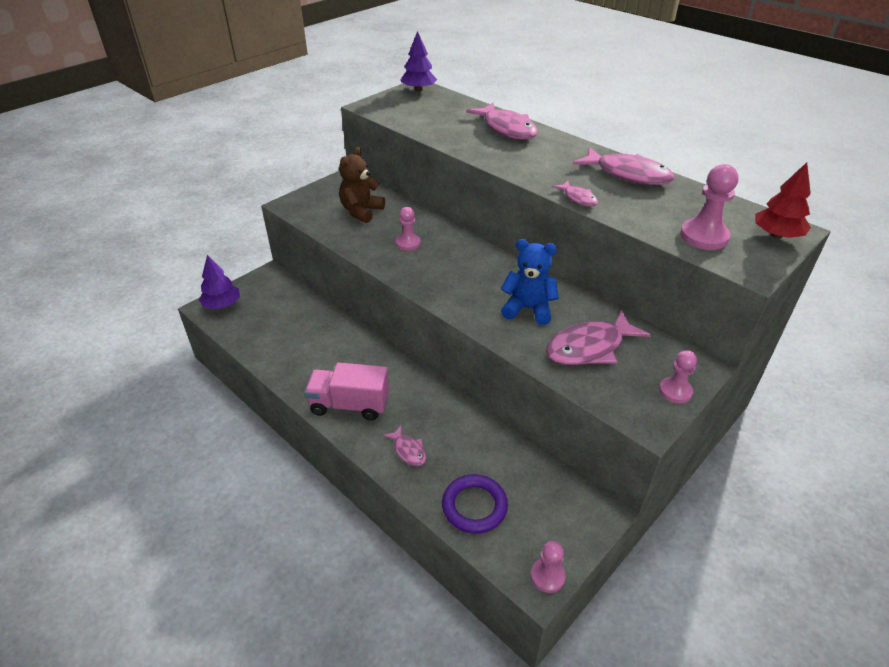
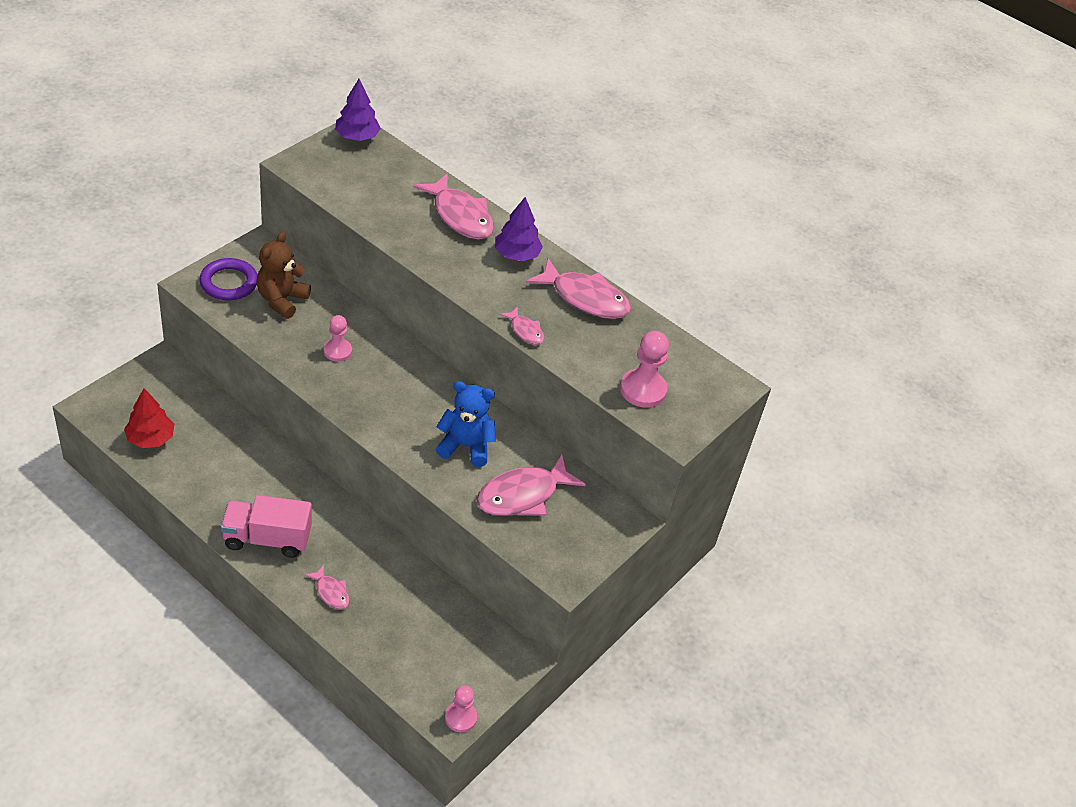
camera: 10 degrees left, 5 degrees up
purple tree [199,255,240,309] -> purple tree moved to [495,197,543,261]
purple ring [442,474,508,534] -> purple ring moved to [200,258,257,300]
pink pawn [659,350,697,403] -> none
red tree [755,162,811,239] -> red tree moved to [124,389,174,448]

